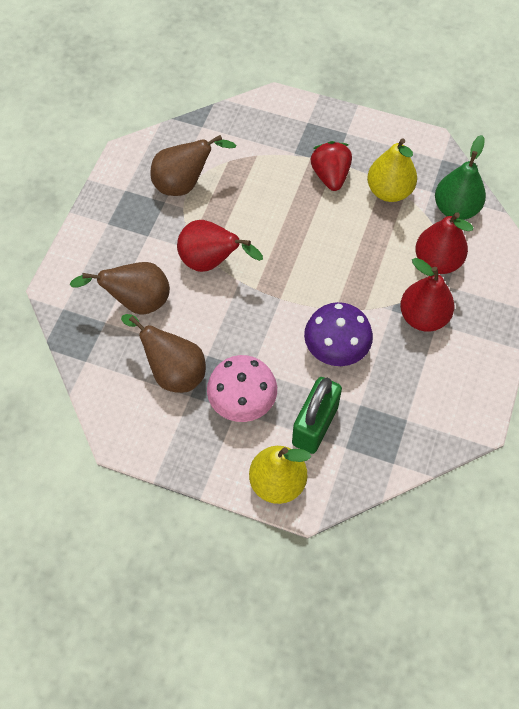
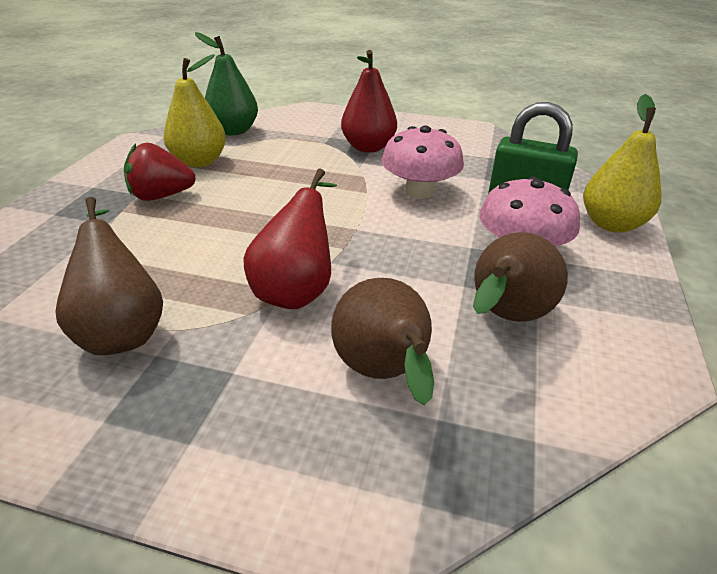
camera: 95 degrees left, 25 degrees down
purple mushroom [304,302,373,366] -> pink mushroom [382,126,464,199]
red pear [415,212,473,274] -> none

